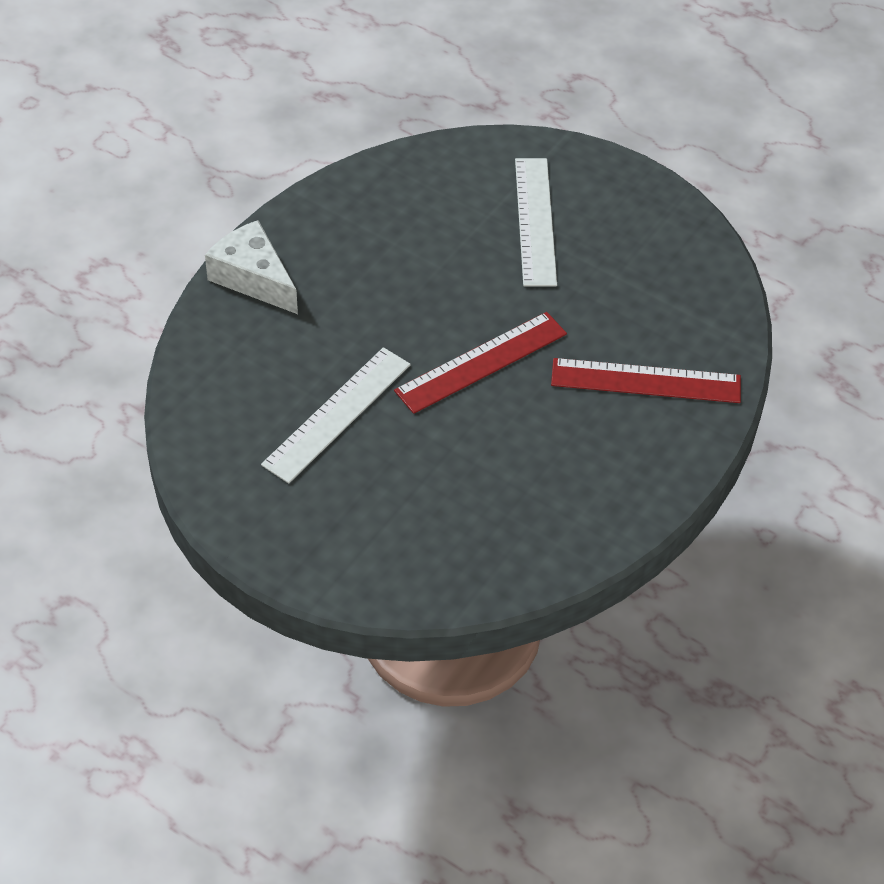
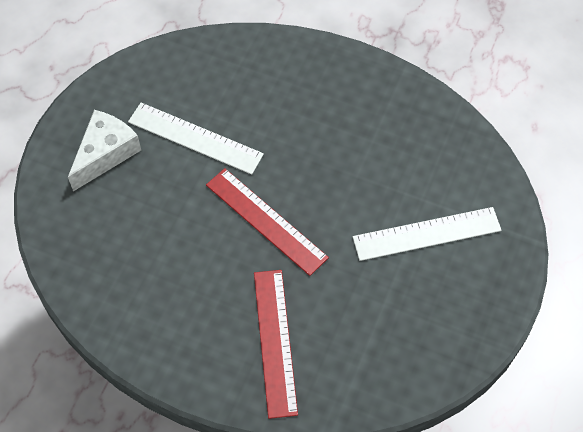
camera: 80 degrees right, 10 degrees up
white cheese [205,220,298,314] -> white cheese moved to [68,110,141,191]

